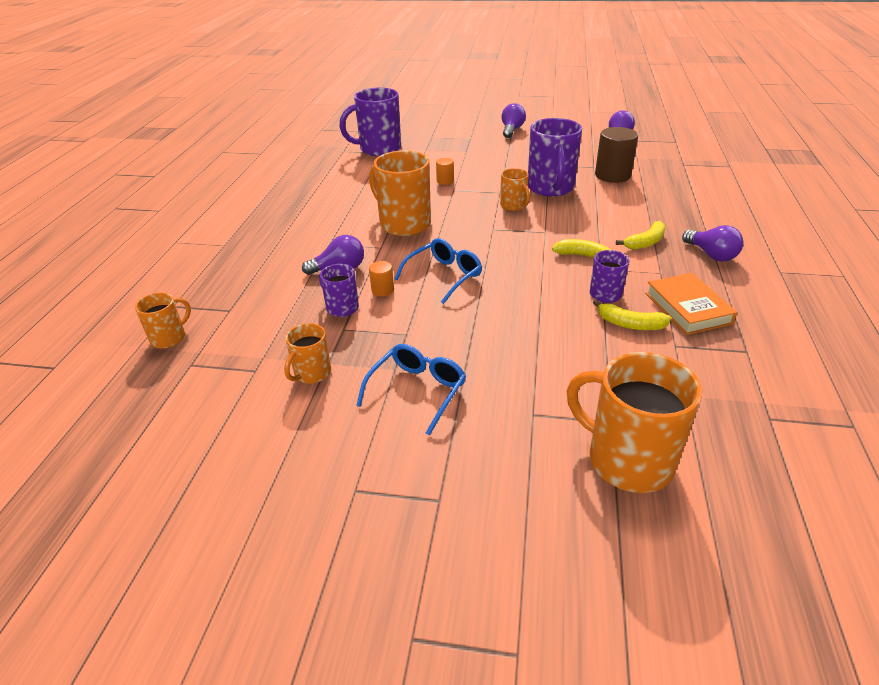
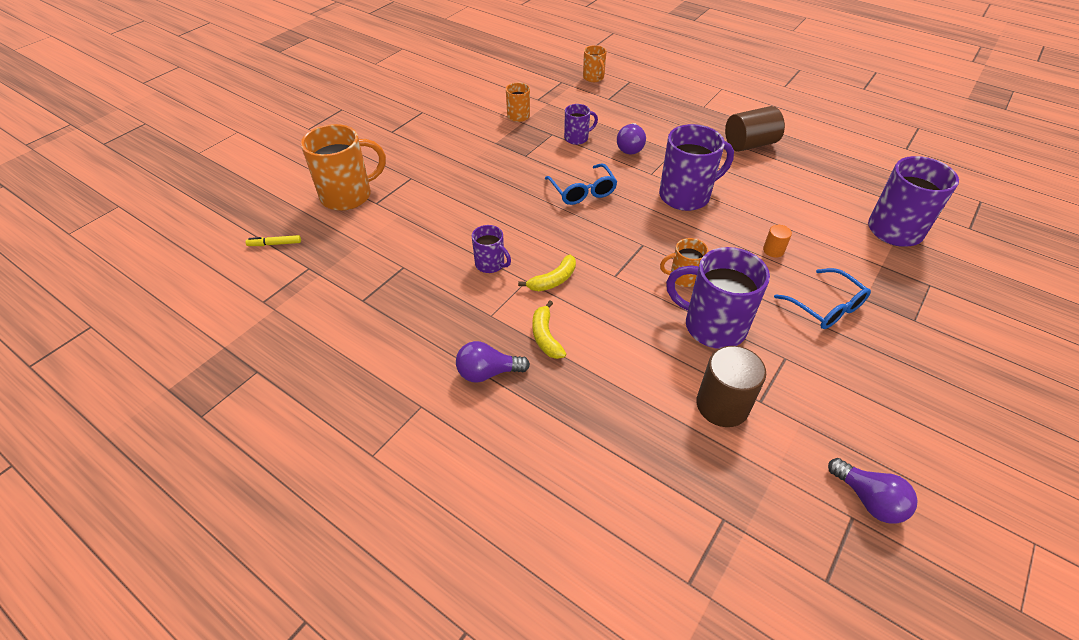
camera: 115 degrees right, 10 degrees up
blue glasses [356,344,466,436] -> blue glasses moved to [774,268,871,329]
orange mug [369,150,431,236] -> purple mug [659,124,734,211]
orange cylinder [369,261,394,296] -> none
purple light bulb [502,103,526,138] -> none
yellow banana [593,299,671,330] -> none
orange book [645,273,737,335] -> none
none -> yellow marker [246,235,301,246]
none -> brown cylinder [725,106,785,152]

